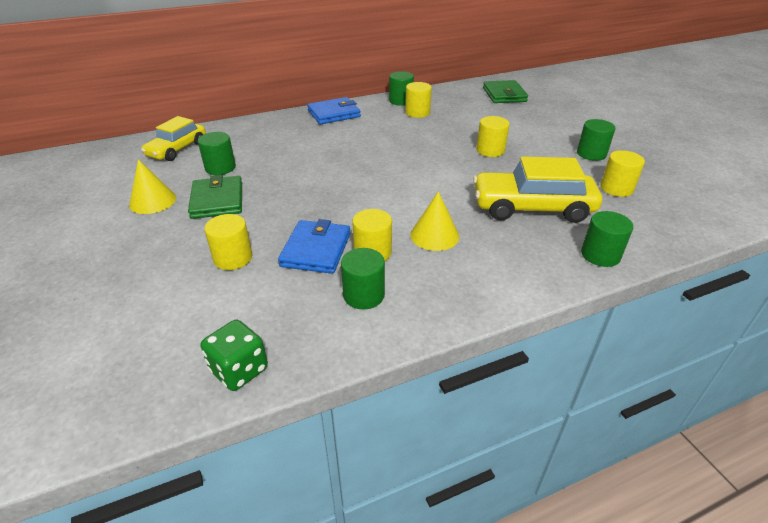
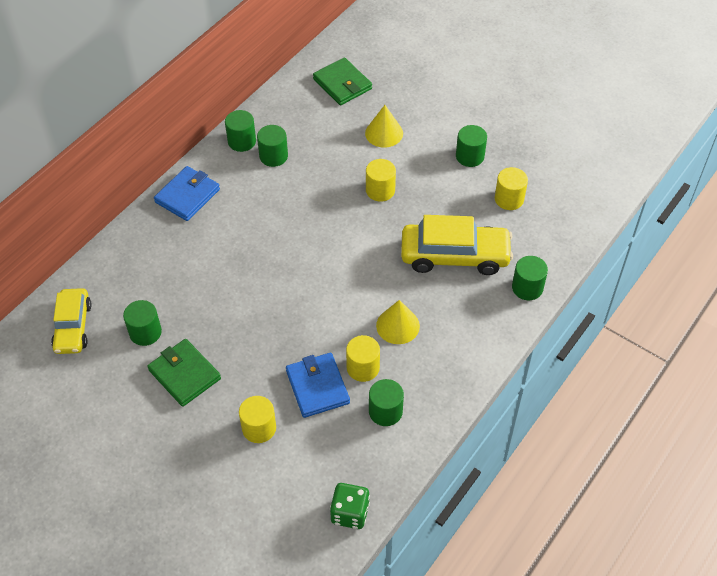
camera: 30 degrees left, 15 degrees up
yellow cone [129,159,176,214] -> yellow cone moved to [365,105,403,148]
yellow cylinder [405,82,432,118] -> green cylinder [257,125,288,167]
yellow car [473,157,602,223] -> yellow car turned 150 degrees counterclockwise [401,215,513,275]

